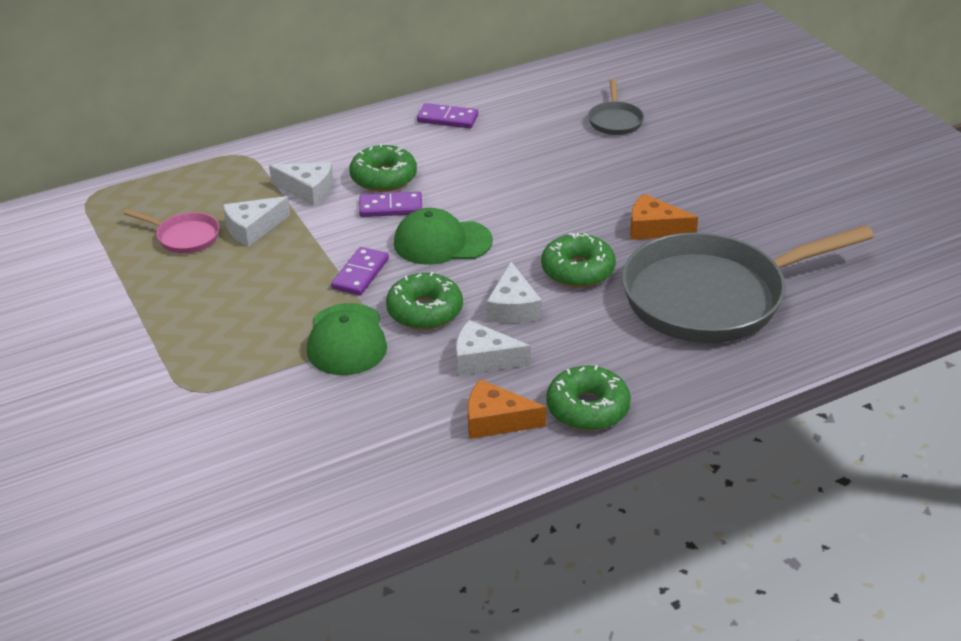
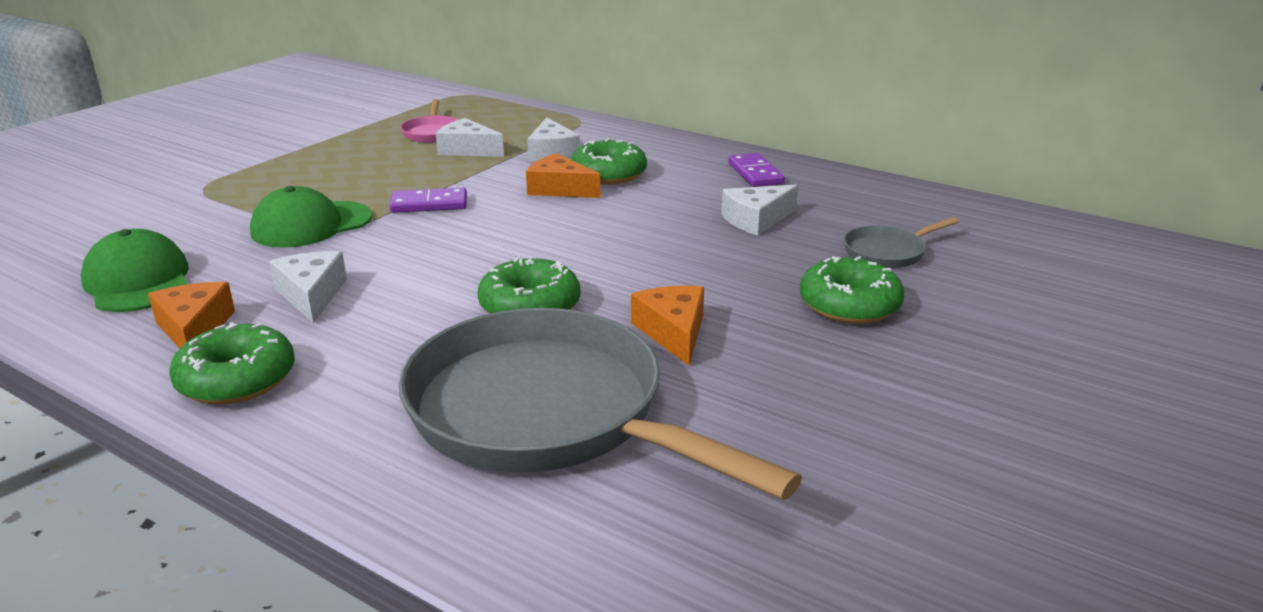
camera: 60 degrees right, 10 degrees down
purple domino [359,192,422,217] -> orange cheese [526,153,601,198]
green donut [386,272,463,330] -> green donut moved to [800,256,904,324]
green cap [394,208,493,265] -> green cap moved to [81,229,189,312]
white cheese [486,262,542,323] -> white cheese moved to [721,185,798,236]

